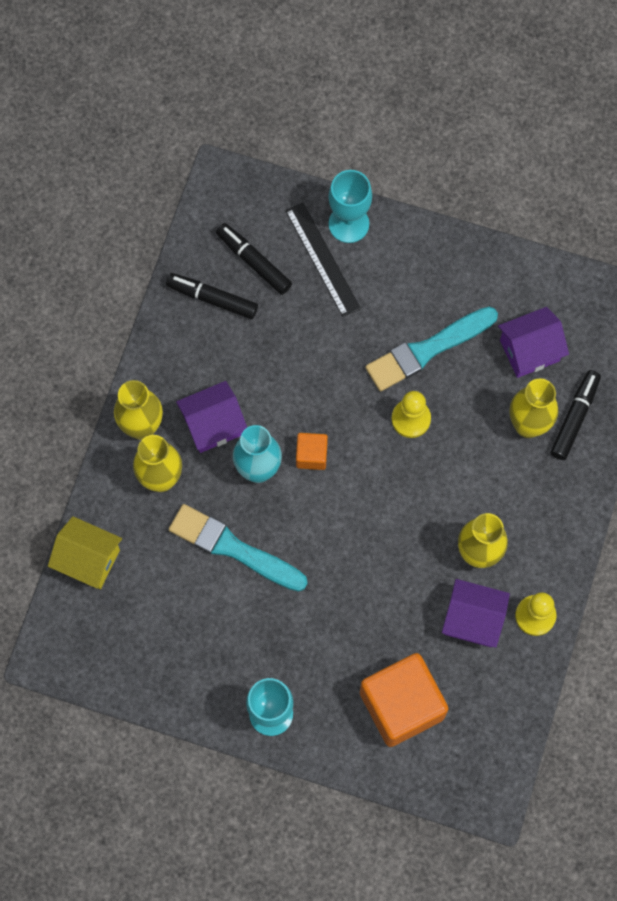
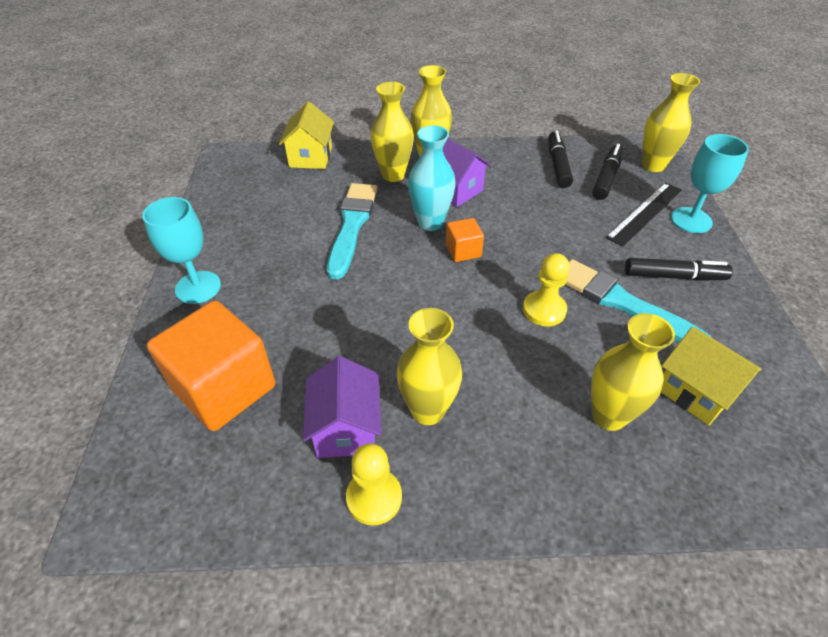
camera: 70 degrees right, 25 degrees down
purple house [498,307,569,378] -> yellow house [661,327,762,425]
black marker [550,370,601,460] -> black marker moved to [625,258,733,281]
none -> yellow vase [642,73,700,172]

